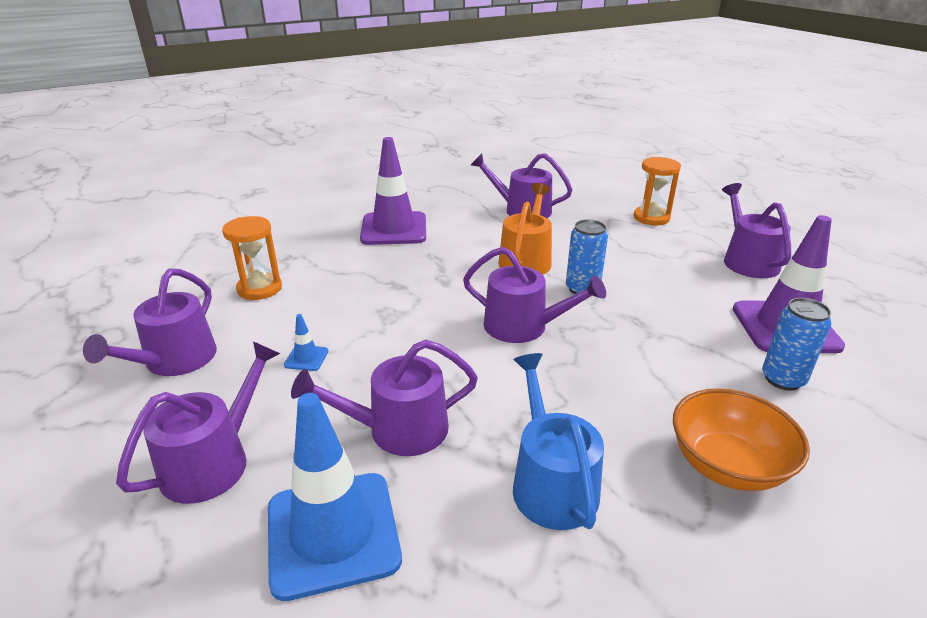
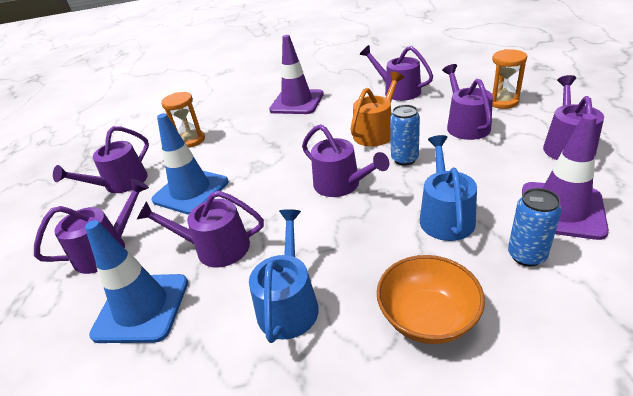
camera: 25 degrees right, 5 degrees up
blue traffic cone [284,314,328,371] -> blue traffic cone [151,113,229,215], size x2.47
none -> blue watering can [420,135,477,241]
none -> purple watering can [442,64,493,140]

